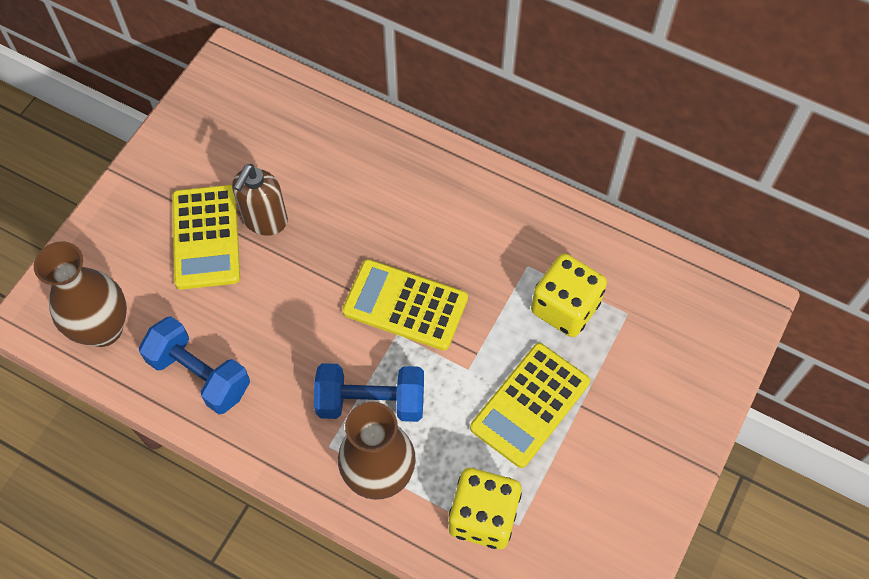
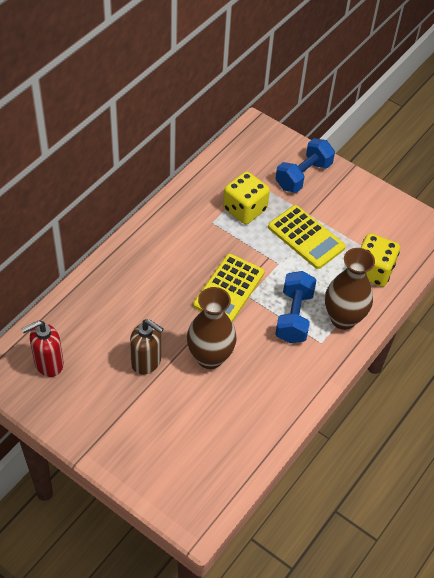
camera: 85 degrees left, 10 degrees down
brown vase [34,242,127,347] -> brown vase moved to [187,287,237,369]
blue dumbbell [139,316,250,414] -> blue dumbbell moved to [275,138,335,193]
yellow calculator [172,185,240,290] -> none
none -> red soap dispenser [22,320,64,377]

